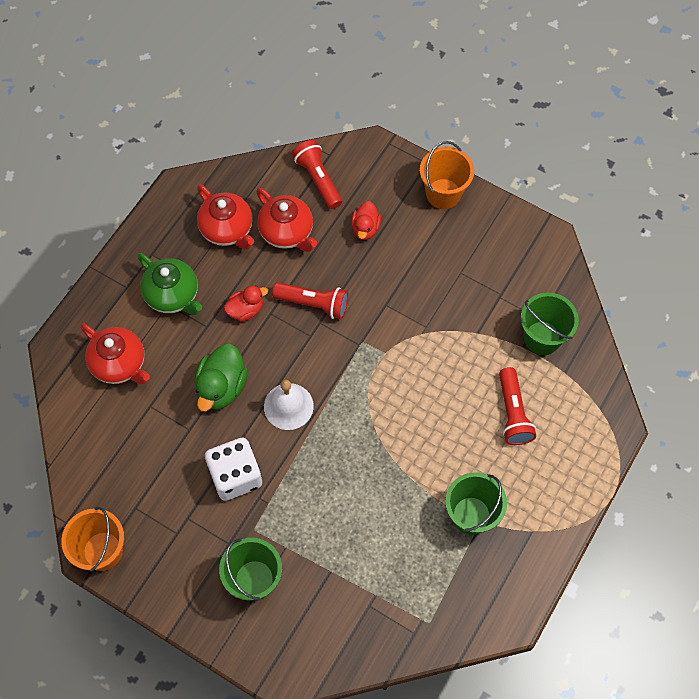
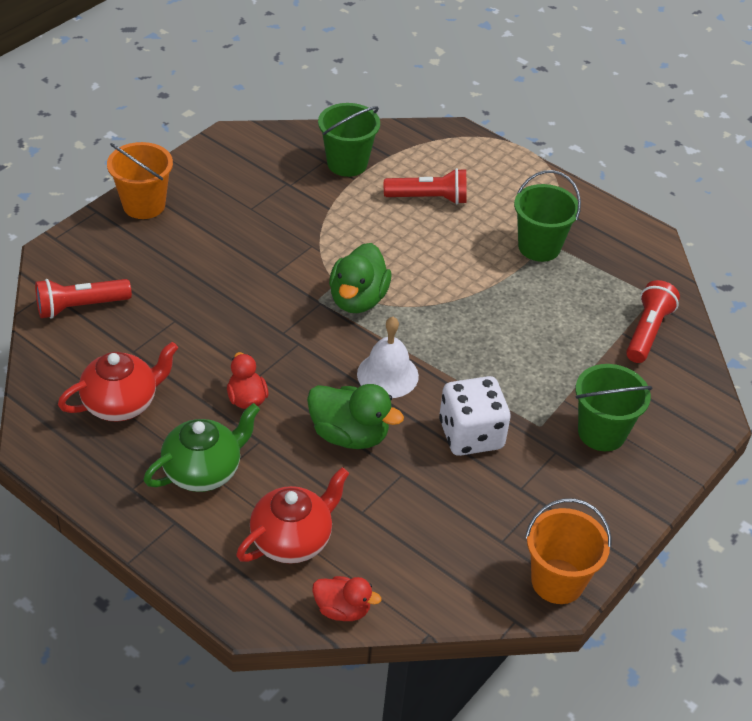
camera: 85 degrees left, 20 degrees down
red teapot [256,188,317,252] -> none
red flashlight [272,282,348,319] -> red flashlight moved to [626,280,680,363]
red duck [351,201,381,240] -> red duck moved to [312,576,381,621]
none -> green duck [329,243,391,313]

